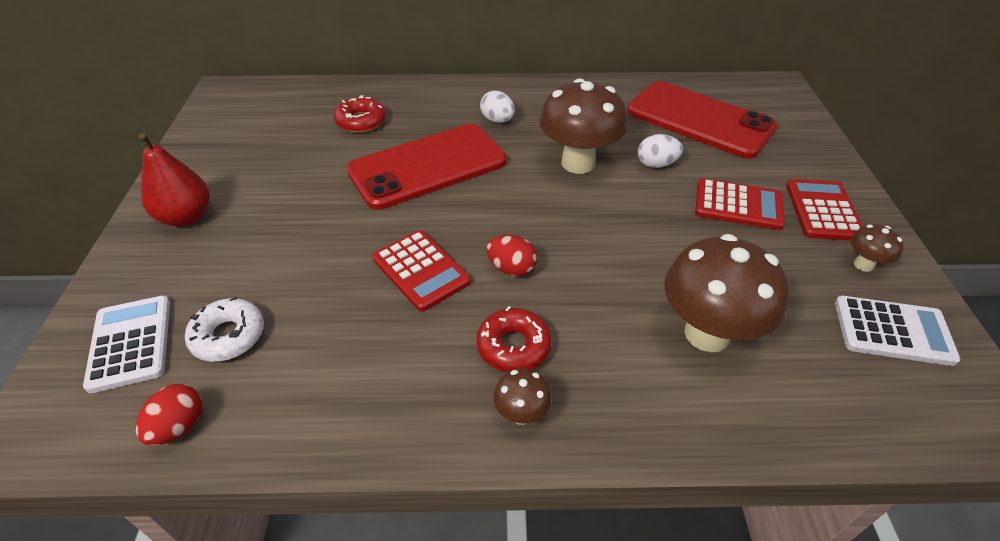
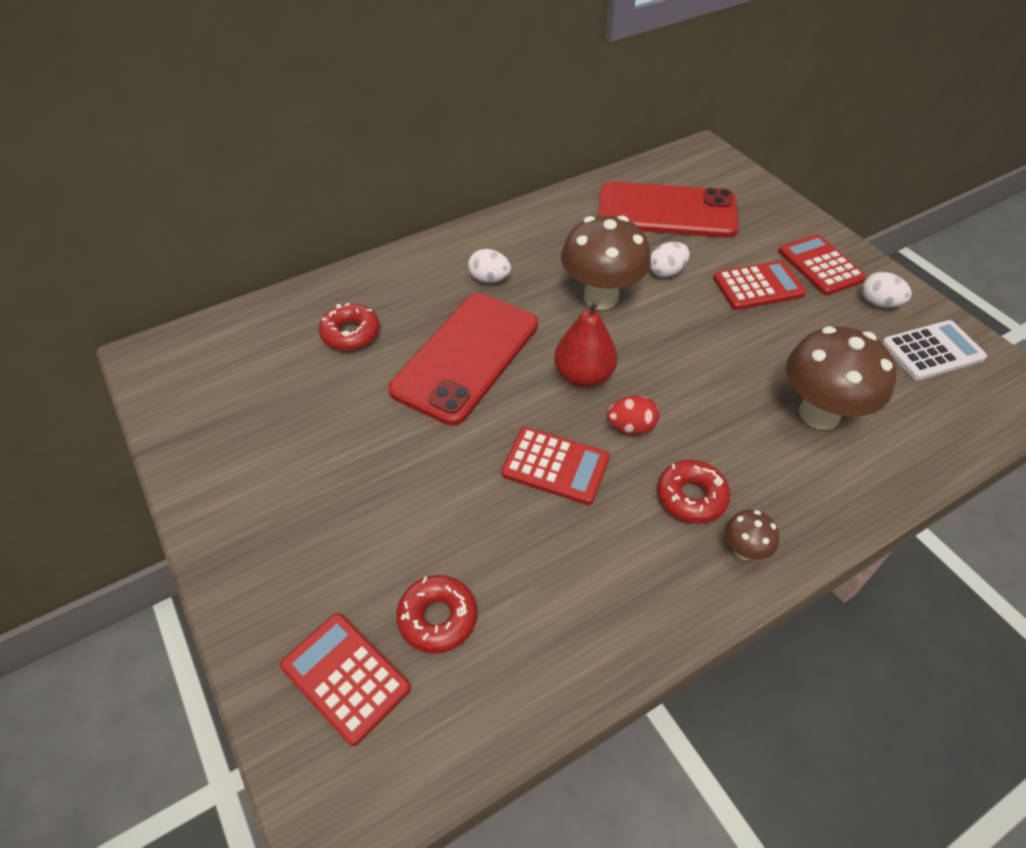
camera: 30 degrees left, 5 degrees up
white calculator [83,296,170,393] -> red calculator [280,613,411,746]
red egg [136,384,202,446] -> none
red pear [139,133,210,227] -> red pear moved to [554,300,617,388]
white donut [185,297,264,362] -> red donut [396,575,477,654]
brown mushroom [851,224,903,272] -> white egg [862,272,912,308]

